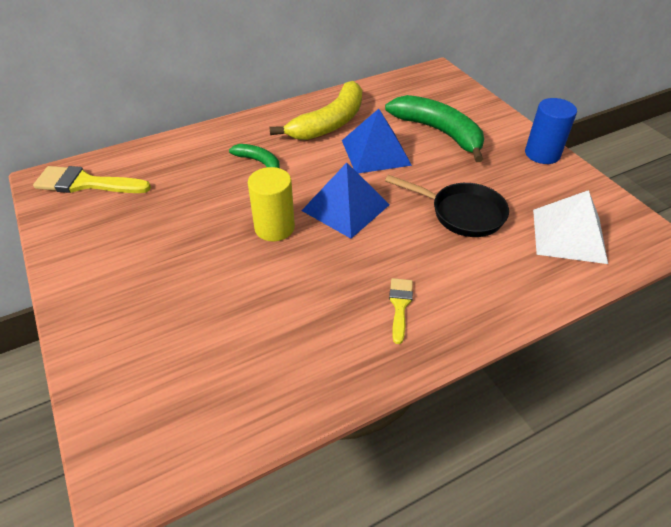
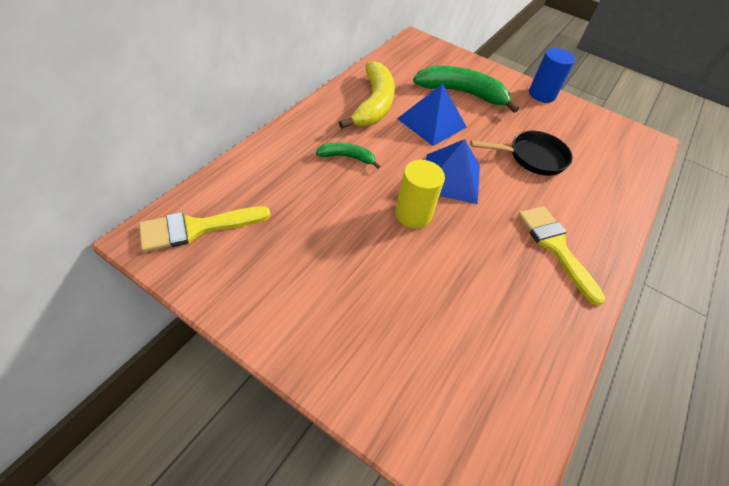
camera: 35 degrees left, 5 degrees up
yellow brush [389,278,413,344] -> yellow brush [518,206,605,306], size x1.78
white pyramid [533,190,608,264] -> none

